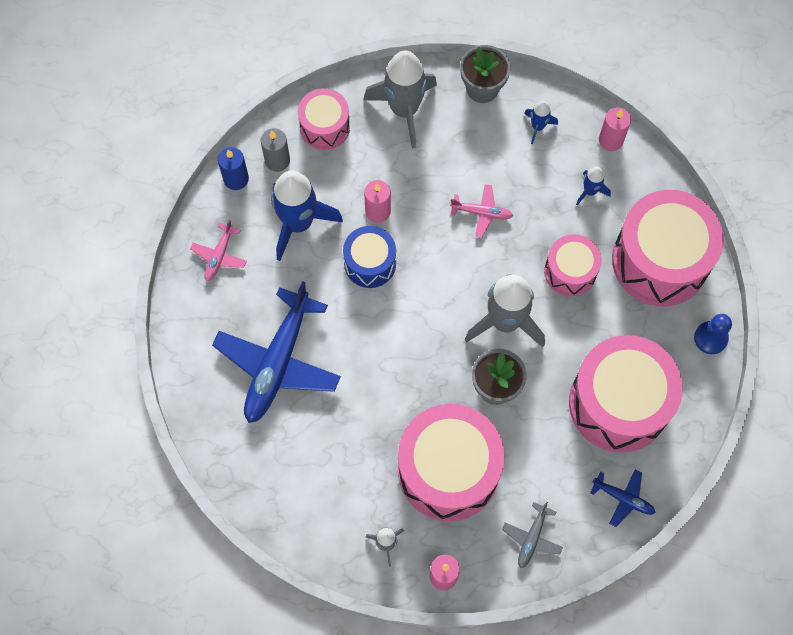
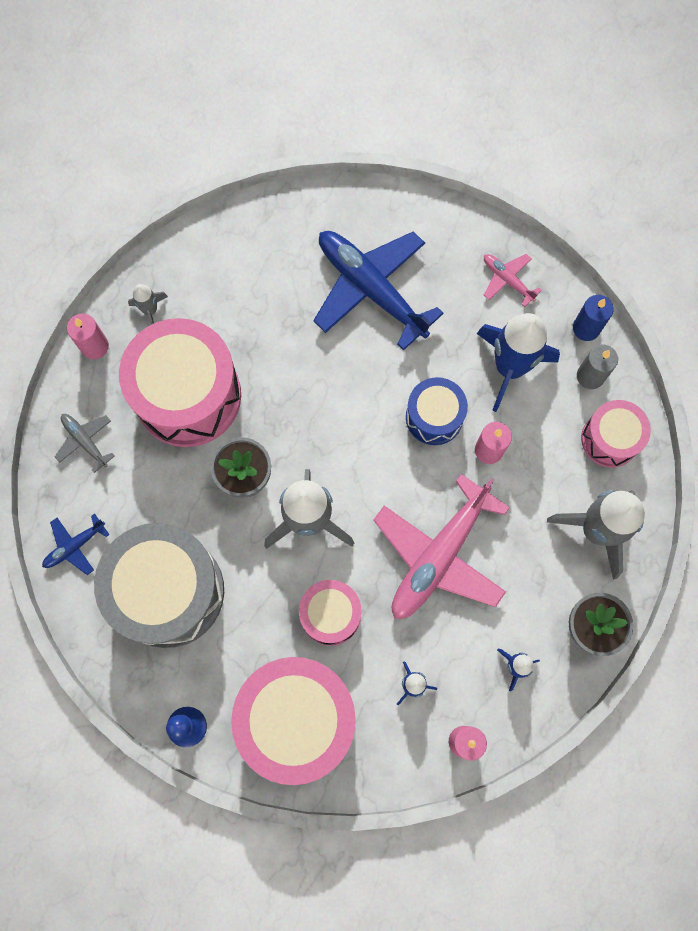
camera: 115 degrees right, 5 degrees up
pink plane [450,184,513,238] -> pink plane [373,474,510,619], size x2.20
pink drum [569,335,683,453] -> grey drum [94,523,224,648]

